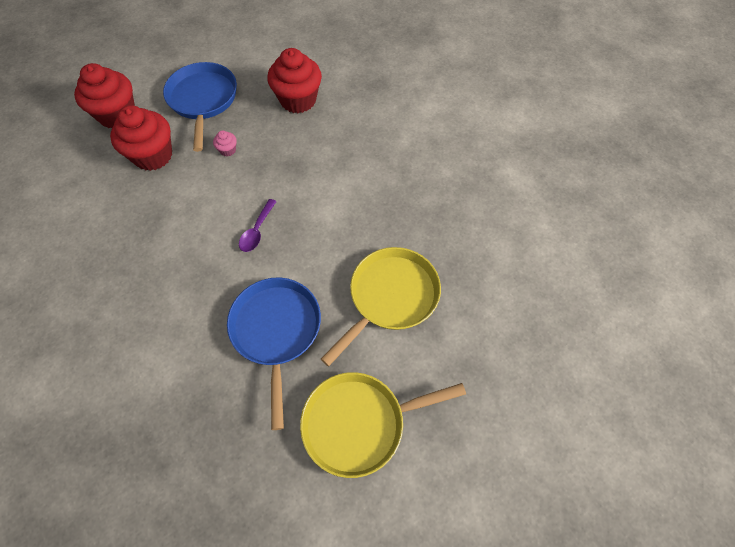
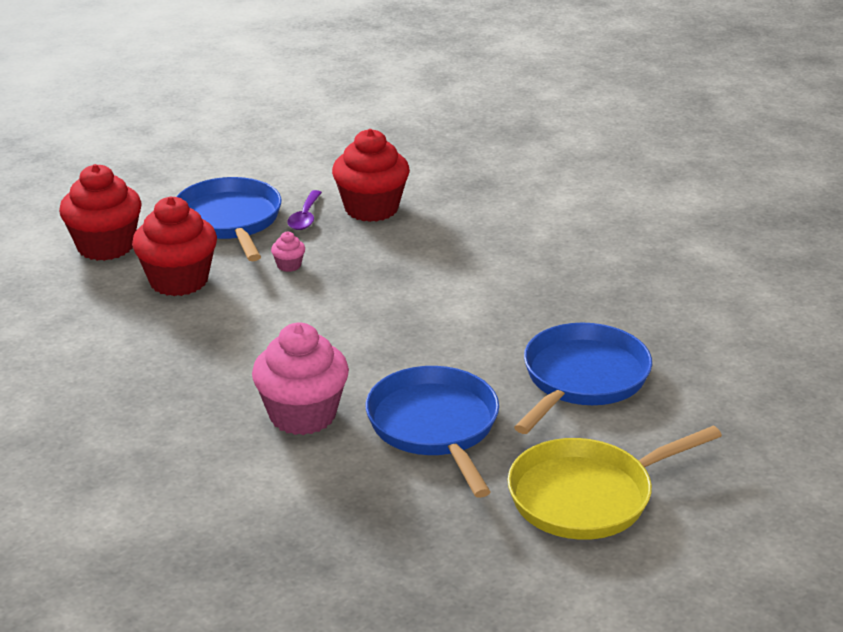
camera: 10 degrees left, 30 degrees down
purple spoon [239,199,277,252] -> purple spoon moved to [287,190,322,230]
yellow pan [321,247,441,366] -> blue pan [514,323,652,434]
none -> pink cupcake [252,323,349,435]

